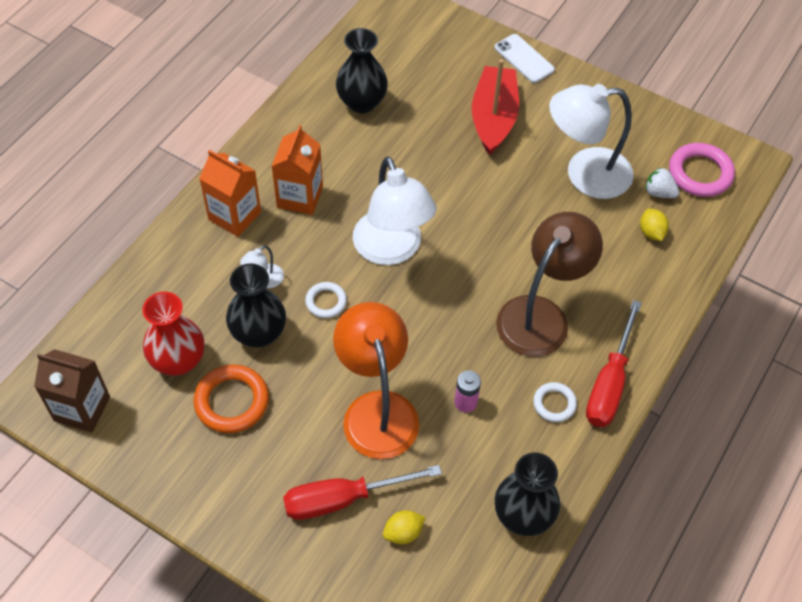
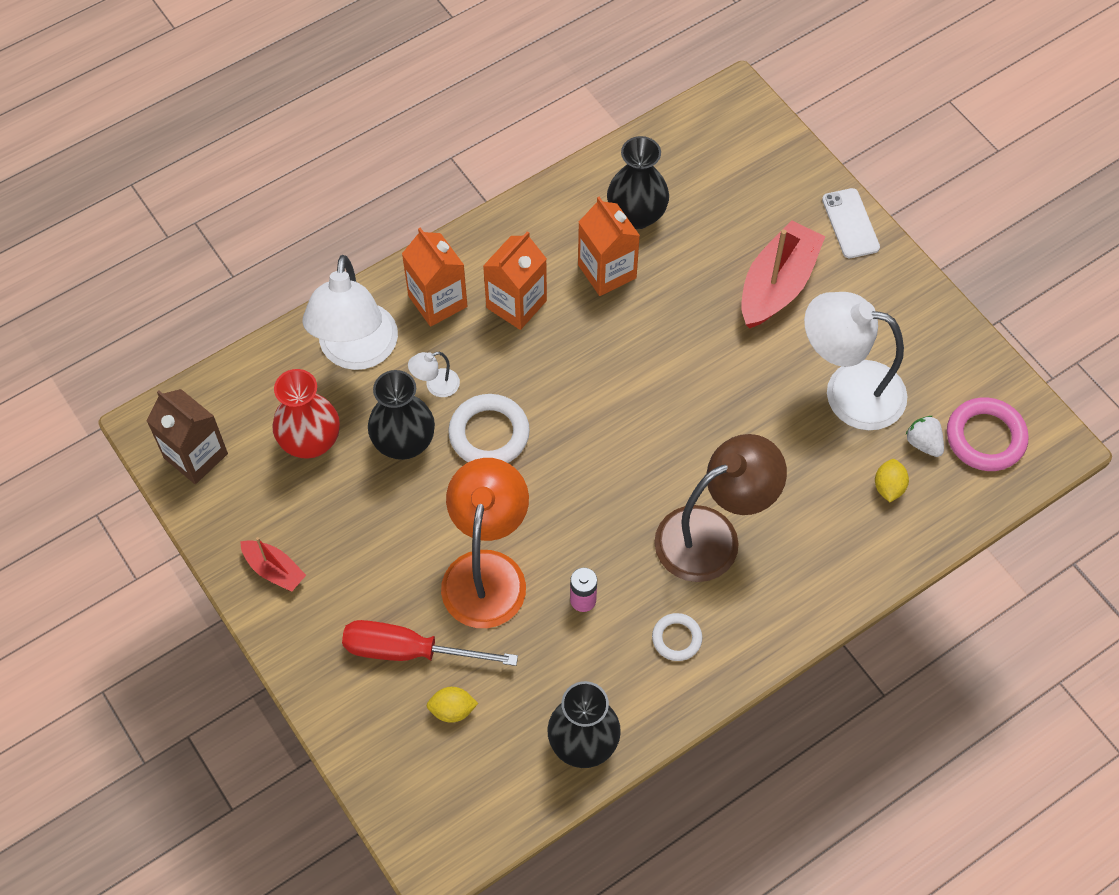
camera: 25 degrees right, 5 degrees up
orange ring [193,364,269,433] -> none
white ring [305,282,347,318] -> white ring [448,394,530,463], size x1.71
white lamp [353,156,436,265] -> white lamp moved to [302,255,398,370]
red screwdriver [586,300,642,427] -> none
none -> red boat [240,537,306,592]
none -> orange carton [578,197,640,296]

